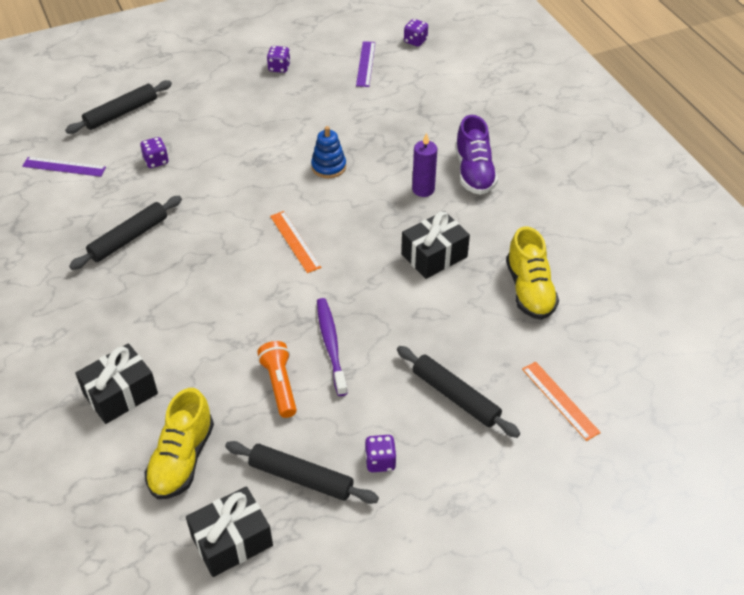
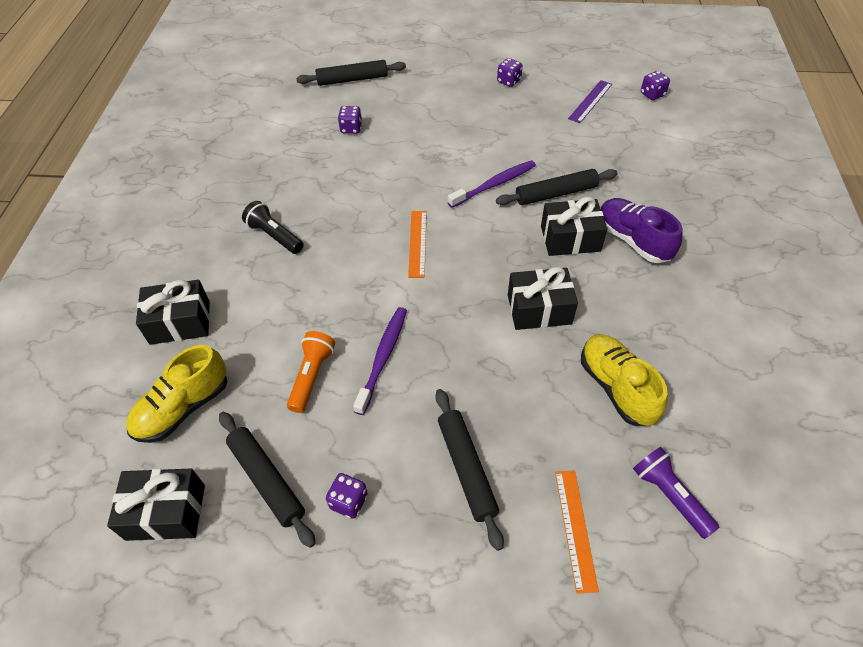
camera: 30 degrees right, 5 degrees up
purple ruler [22,157,106,177] -> none
black rolling pin [69,196,182,270] -> black rolling pin moved to [496,169,618,205]
blue stacking toy [311,126,346,178] -> purple toothbrush [448,160,536,208]
purple candle [412,133,437,197] -> black gift [541,197,608,256]
purple shoe [455,115,498,195] -> purple shoe turned 120 degrees clockwise [601,198,682,263]
yellow shoe [506,226,559,320] -> yellow shoe turned 135 degrees clockwise [581,334,667,426]
none -> black flashlight [242,201,304,254]
none -> purple flashlight [633,447,720,539]

